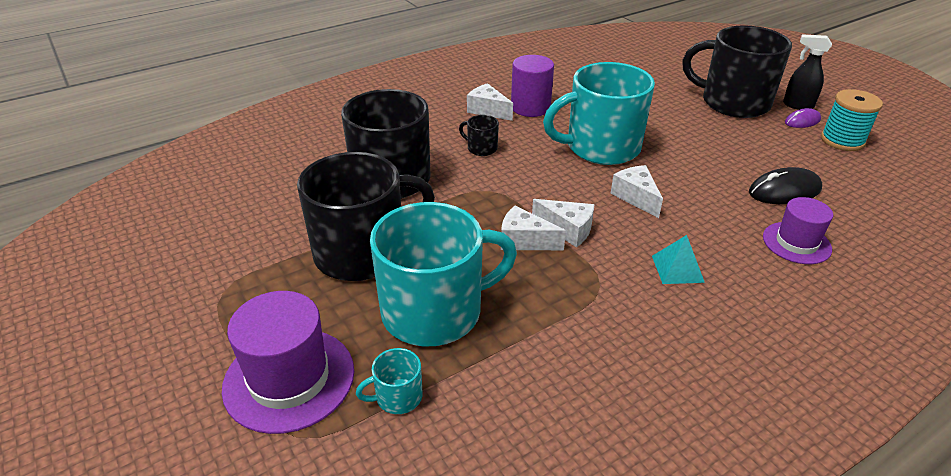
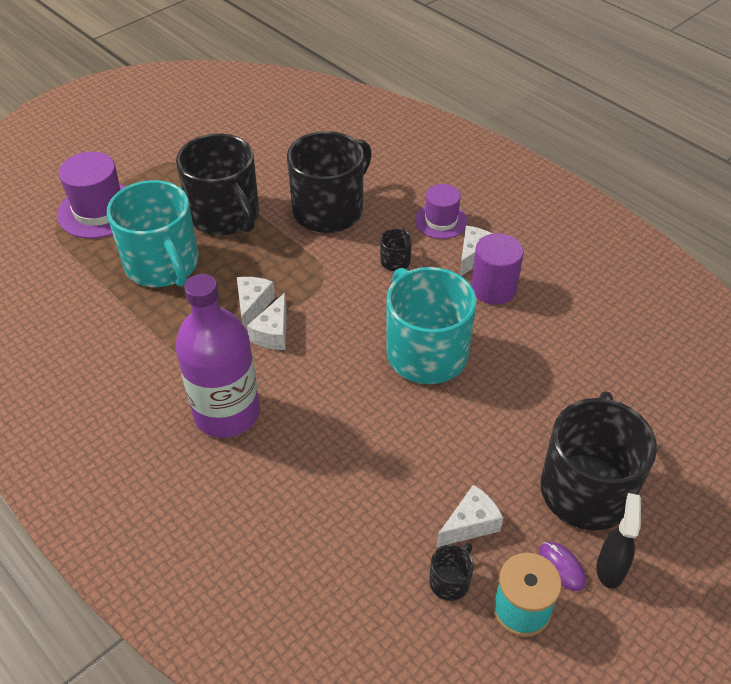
camera: 80 degrees right, 10 degrees up
turquoise mug [356,348,422,414] -> none
white cheese [610,165,663,218] -> white cheese moved to [436,485,503,547]
turquoise pyramid [652,235,705,284] -> purple bottle [175,274,260,438]
black mouse [749,167,822,204] -> none
purple hat [763,197,833,264] -> purple hat moved to [415,184,468,239]
none -> black mug [429,543,474,601]

